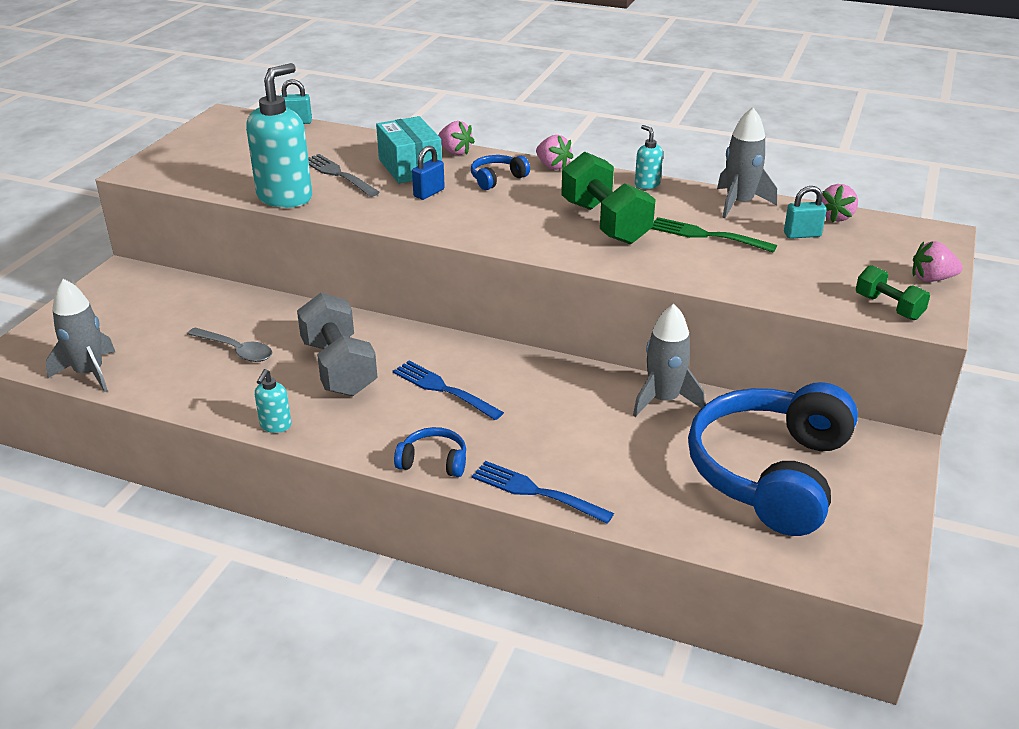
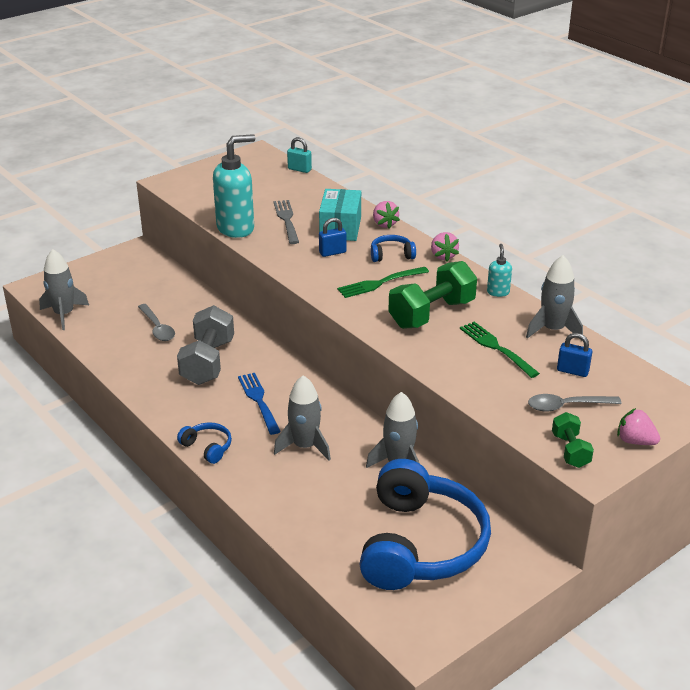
camera: 30 degrees right, 0 degrees up
turquoise soap dispenser [255,369,291,433] -> none
blue fork [472,461,614,524] -> none
green dumbbell [561,151,656,244] -> green dumbbell turned 45 degrees clockwise [388,261,477,329]
blue headphones [688,382,858,536] -> blue headphones turned 135 degrees clockwise [359,459,491,590]
turquoise padlock [784,186,827,239] -> blue padlock [557,333,592,377]
pink strawberry [822,184,858,222] -> none
none -> grey rocket [274,375,331,461]
none -> green fork [337,267,429,298]
none -> grey spoon [528,394,622,411]

